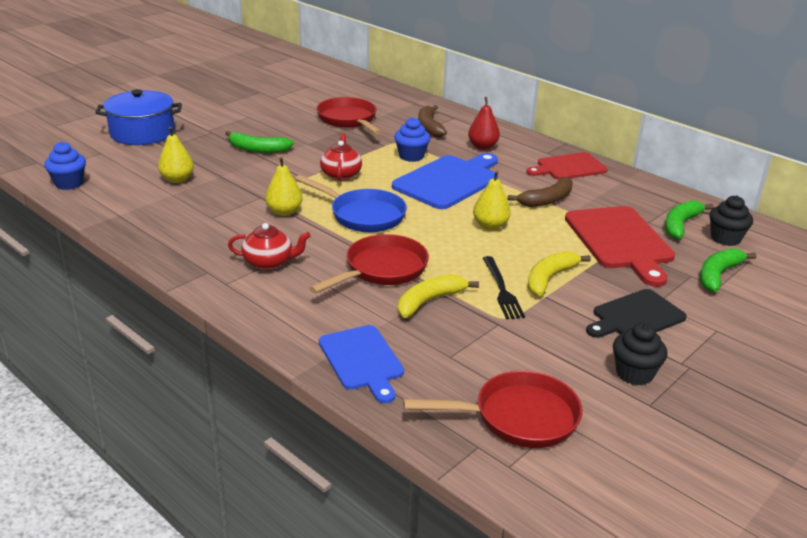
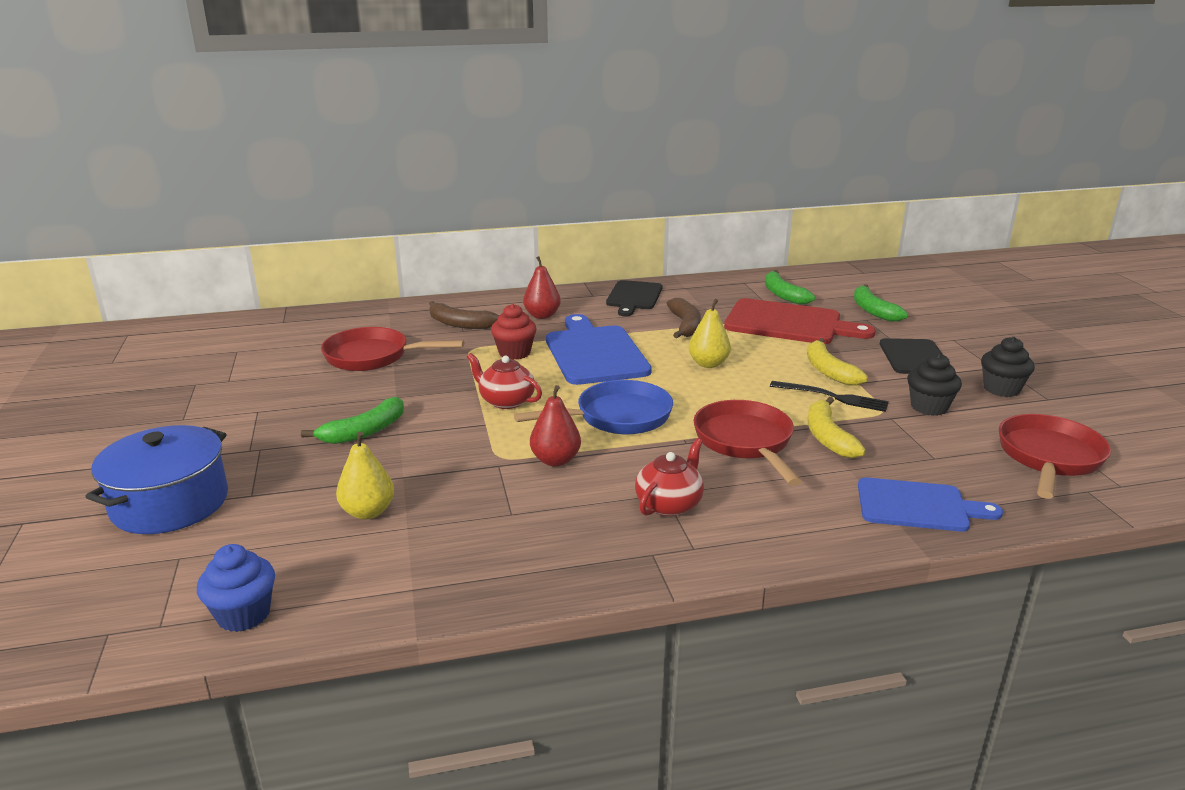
camera: 55 degrees left, 5 degrees down
yellow pear [265,157,302,216] -> red pear [530,385,581,467]
blue cupcake [394,117,430,162] -> red cupcake [491,304,537,360]
red cutting board [526,152,608,180] -> black cutting board [606,280,662,316]
black cupcake [709,195,753,246] -> black cupcake moved to [907,353,962,416]

